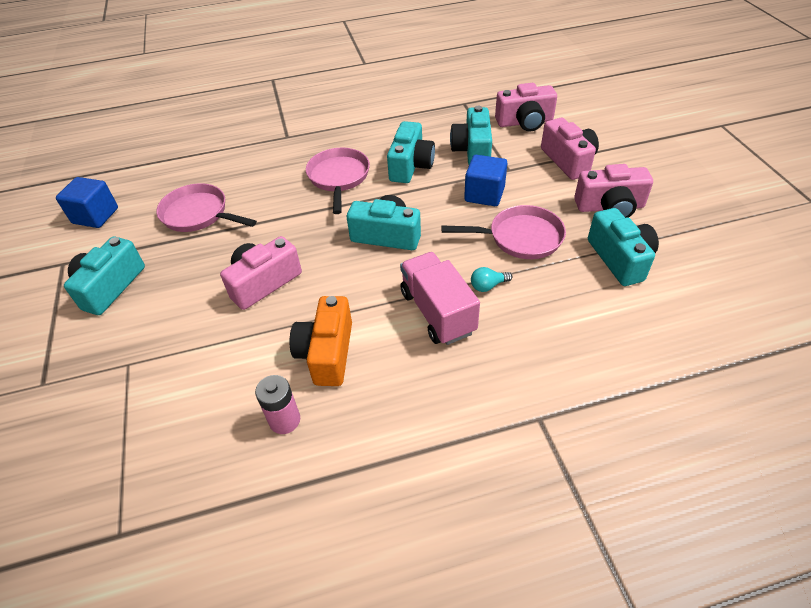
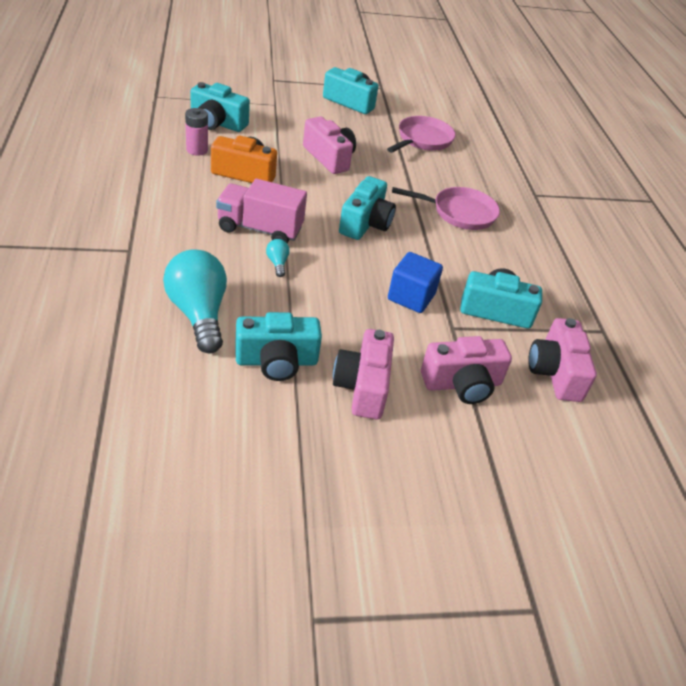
camera: 90 degrees right, 5 degrees down
blue cube [56,177,118,228] -> none
turquoise camera [387,121,435,183] -> turquoise camera moved to [190,82,250,132]
pink truck [400,252,480,345] -> pink truck turned 150 degrees counterclockwise [216,179,307,243]
pink pan [441,205,566,259] -> none
none -> turquoise light bulb [163,250,227,354]

